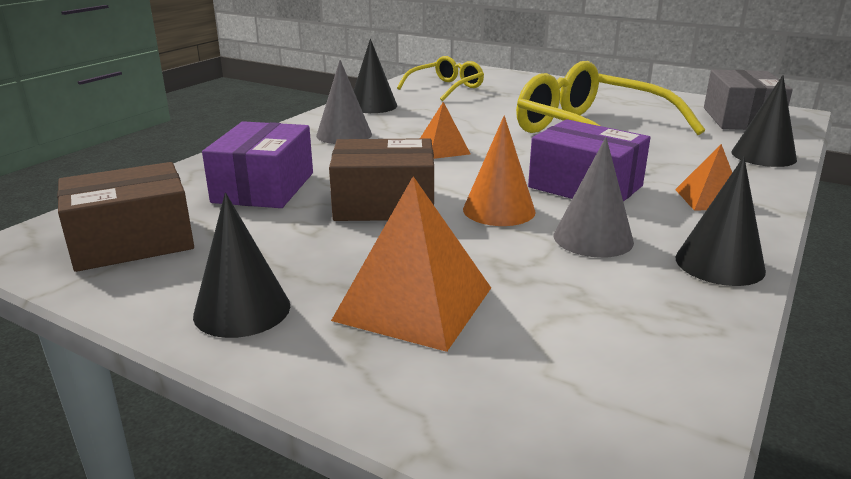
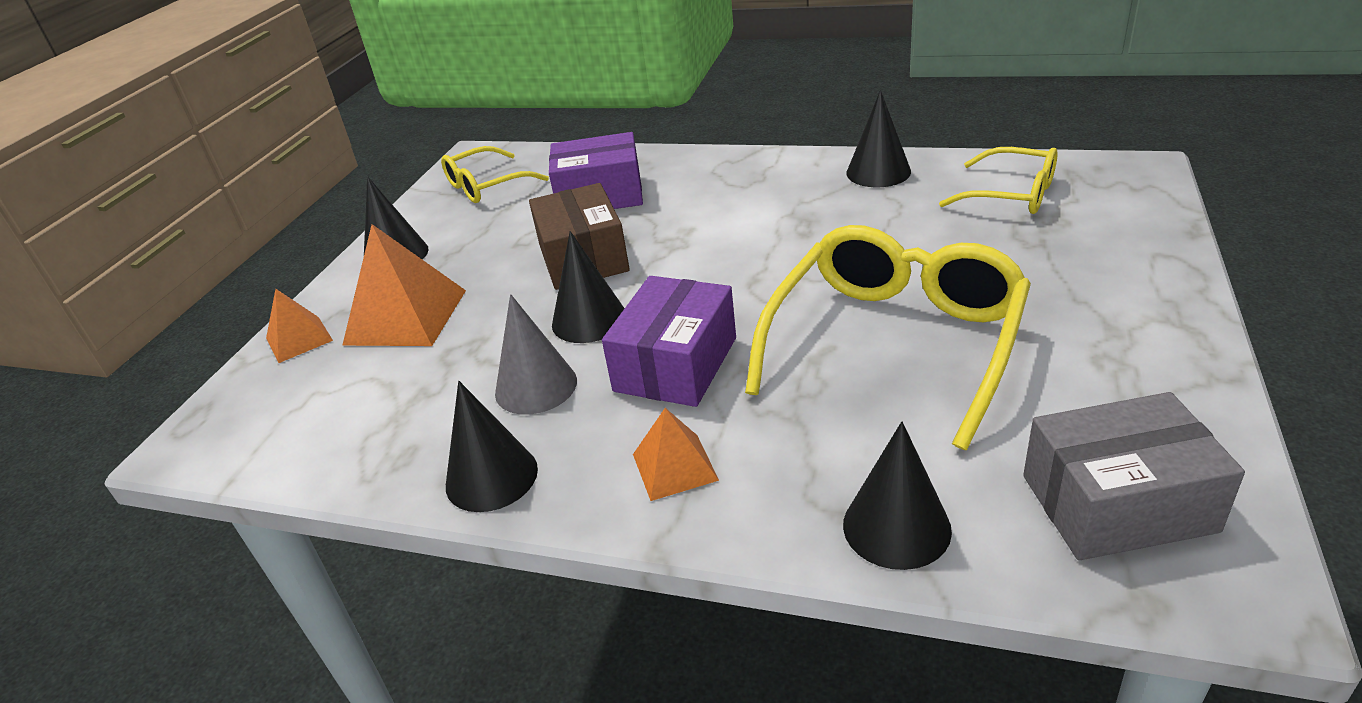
camera: 80 degrees right, 10 degrees up
brown box [57,162,194,272] -> yellow glasses [441,146,549,203]
grey cone [316,60,372,144] -> none
orange pyramid [420,102,471,159] -> orange pyramid moved to [266,289,333,363]
orange cone [463,116,536,226] -> black cone [552,231,625,343]

